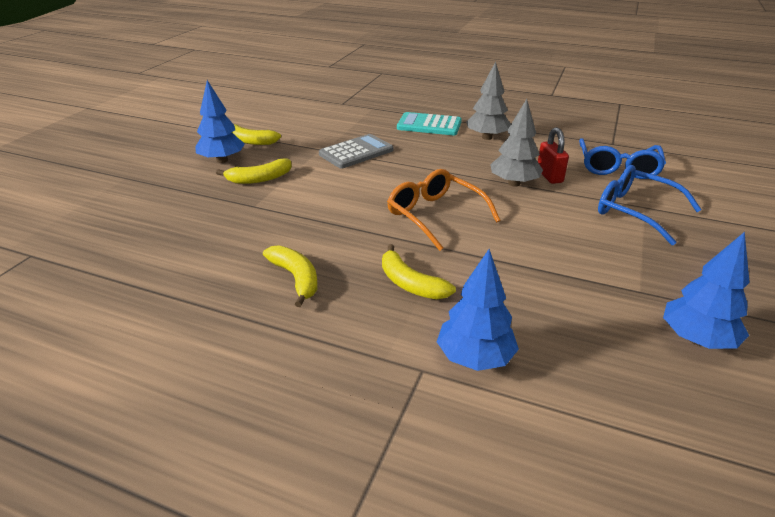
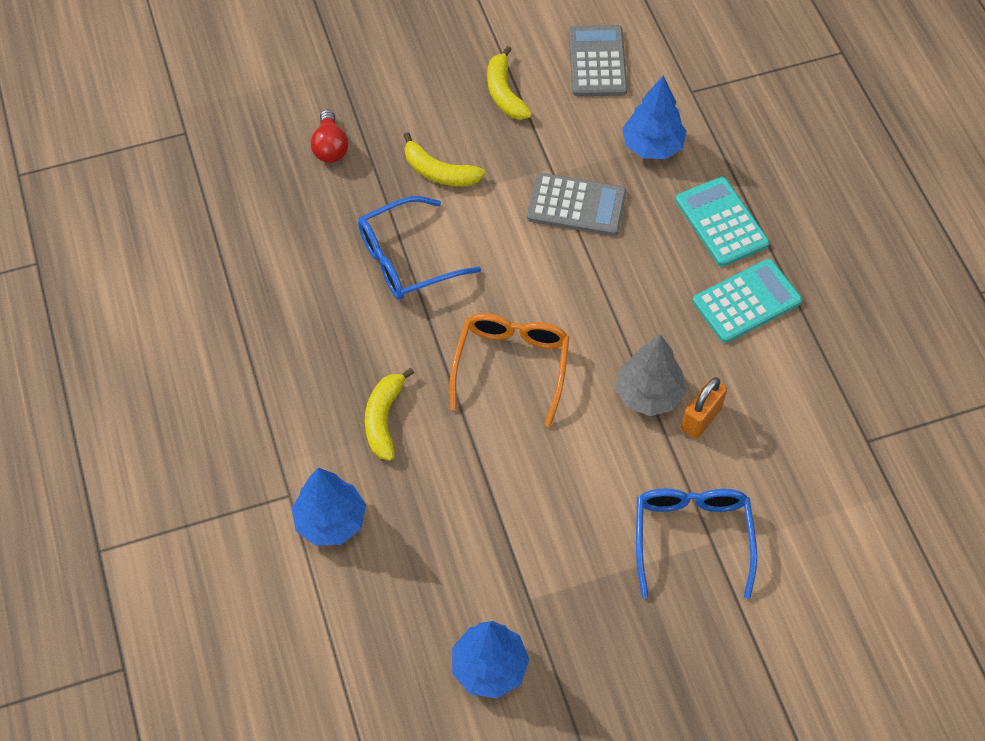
camera: 50 degrees right, 25 degrees up
blue tree [195,80,245,163] -> blue tree moved to [622,76,687,159]
yellow banana [263,245,318,307] -> none
grey tree [466,62,511,140] -> turquoise calculator [693,259,802,343]
red padlock [538,127,569,184] -> orange padlock [681,377,727,439]
blue glasses [579,138,666,179] -> blue glasses moved to [358,196,481,300]
none -> red light bulb [311,110,348,163]
none -> grey calculator [569,25,627,96]

